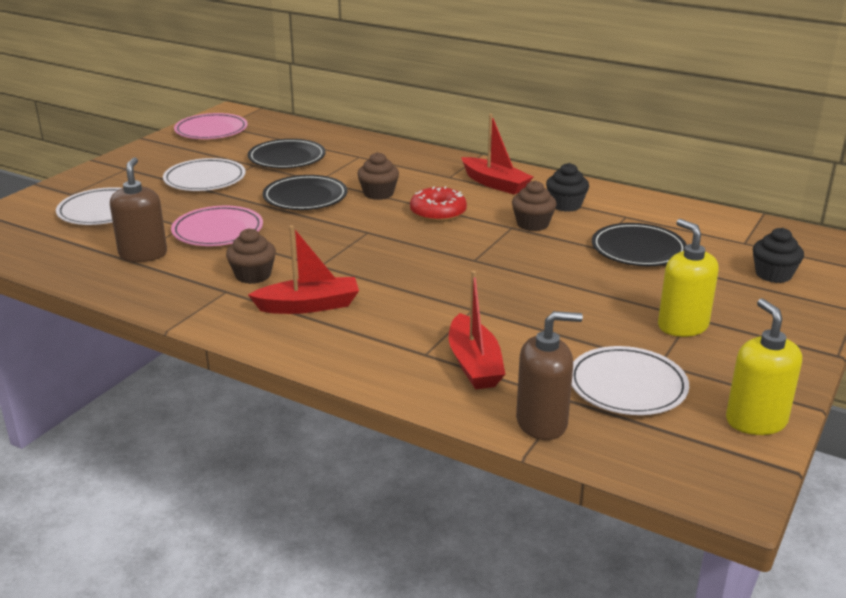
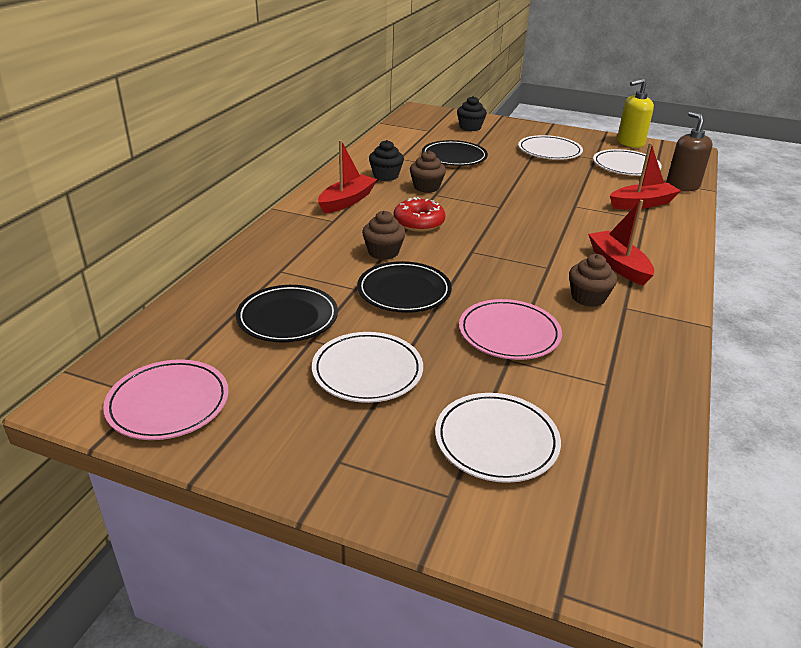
camera: 100 degrees left, 5 degrees up
brown soap dispenser [110,157,167,262] -> none
yellow soap dispenser [658,219,719,337] -> white plate [518,135,583,160]

